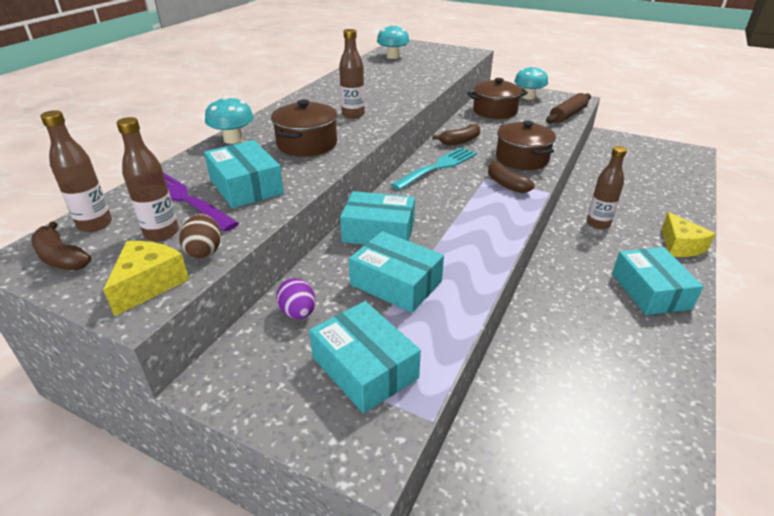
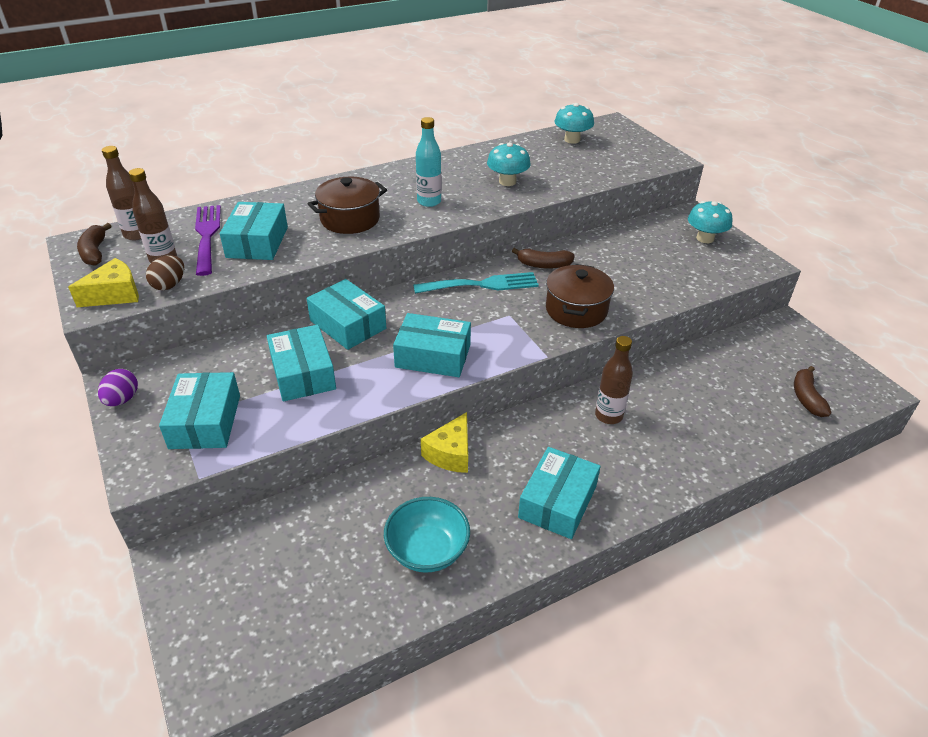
camera: 35 degrees right, 5 degrees up
turquoise mushroom [205,95,254,144] -> turquoise mushroom moved to [487,142,530,186]
purple egg [276,278,315,319] -> purple egg moved to [98,369,138,406]
brown bottle [339,29,365,119] -> turquoise bottle [416,117,442,207]
brown pot [467,78,528,119] -> none
brown banana [488,160,535,193] -> brown banana moved to [794,366,831,417]
brown rolling pin [546,93,591,124] -> none
yellow cheese [661,212,716,257] -> yellow cheese moved to [421,412,468,473]
none -> turquoise bowl [384,497,470,573]
none -> turquoise box [393,313,471,377]

